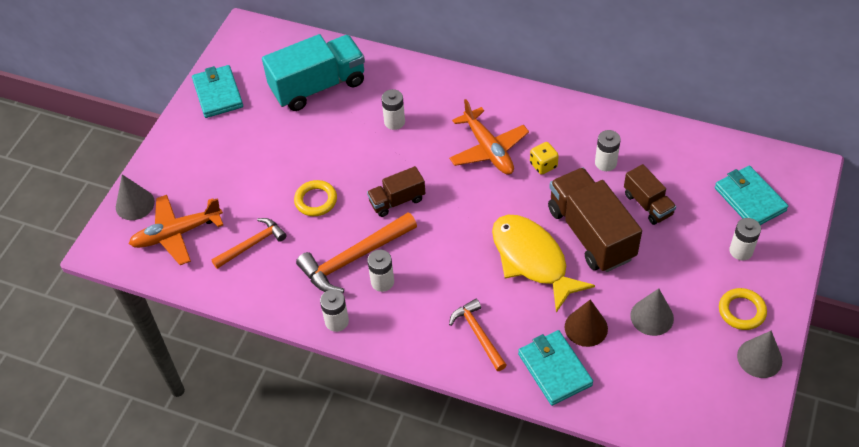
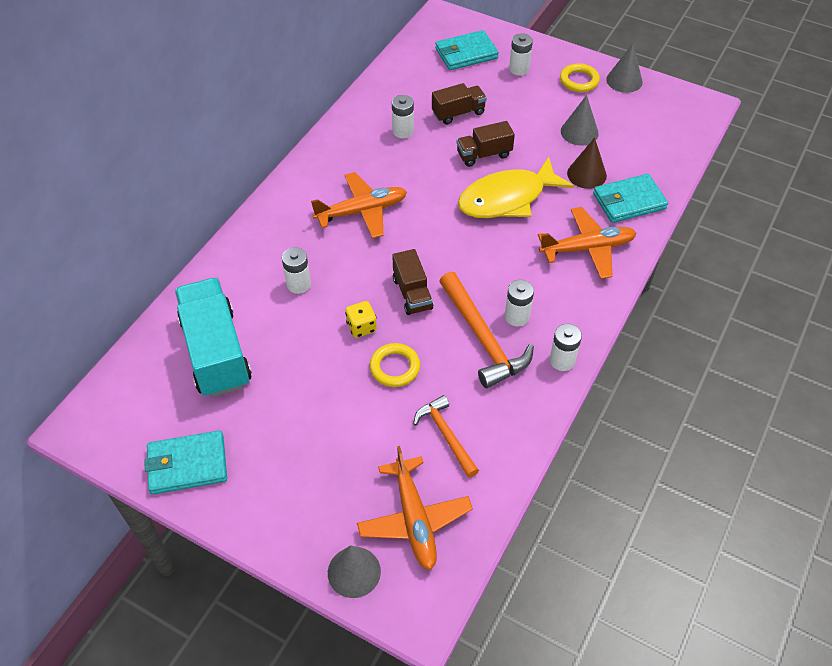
camera: 85 degrees left, 0 degrees up
orange hammer [449,299,507,371] -> orange plane [538,207,637,279]
yellow dice [530,142,559,175] -> yellow dice moved to [345,301,377,338]
brown truck [548,168,642,272] -> brown truck [457,121,515,167], size x0.54

